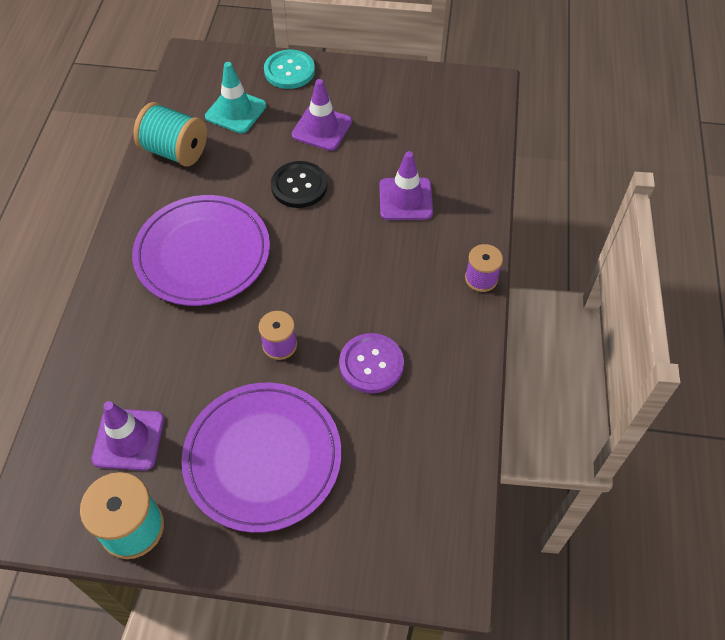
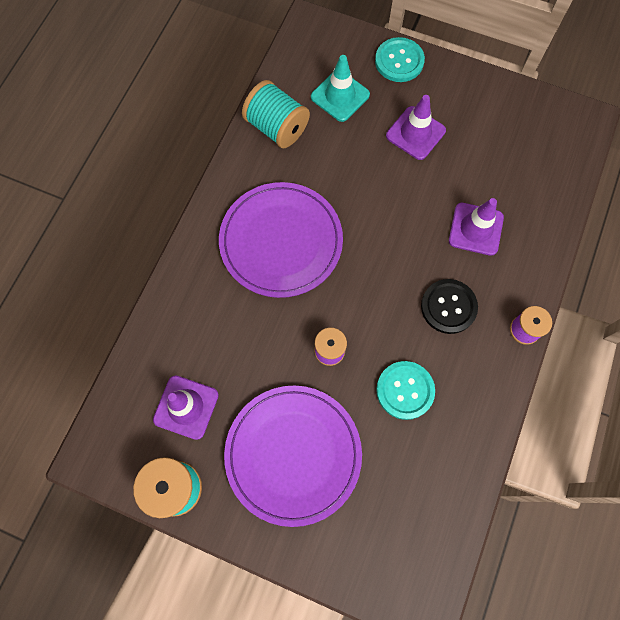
camera: 15 degrees right, 15 degrees up
black button [271,161,327,208] -> black button moved to [421,279,478,334]
purple button [339,333,404,393] -> turquoise button [376,361,435,420]

